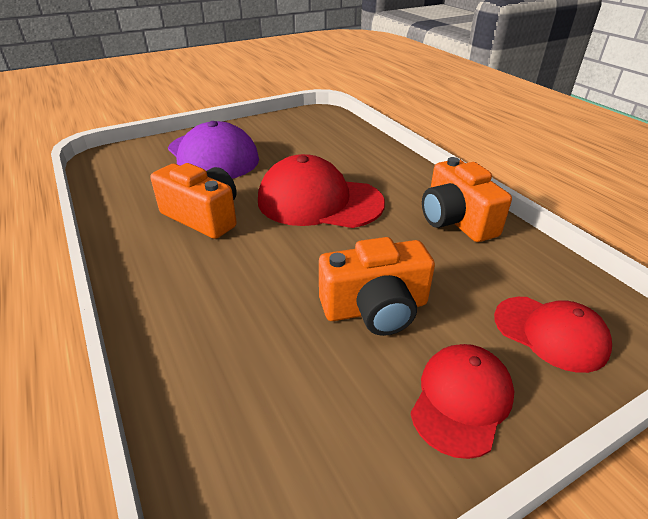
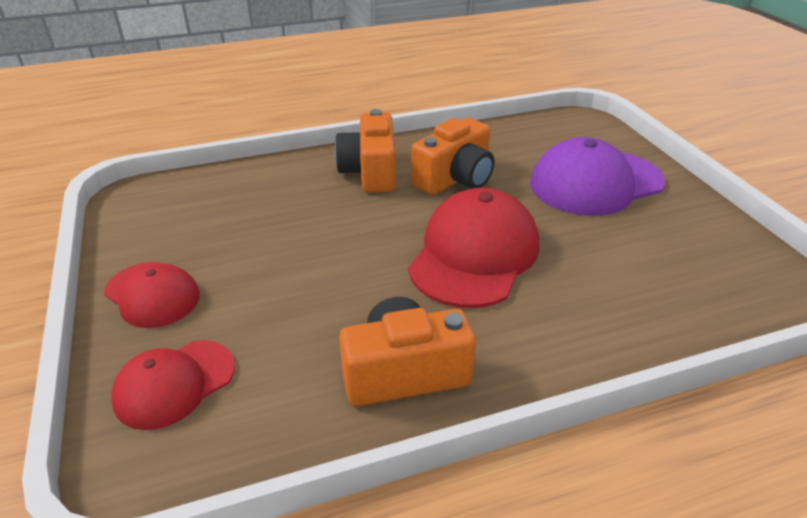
camera: 100 degrees right, 0 degrees up
orange camera [319,237,435,336] -> orange camera moved to [335,109,396,193]

